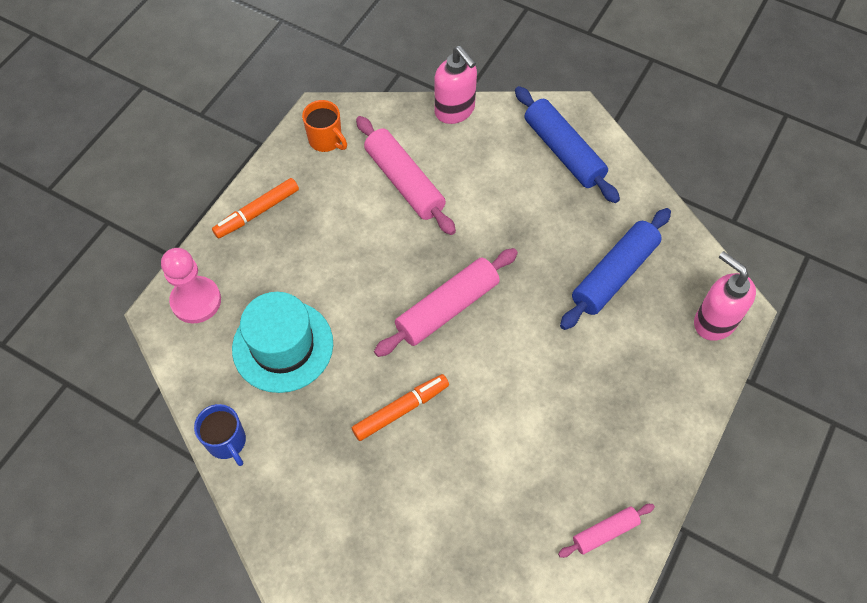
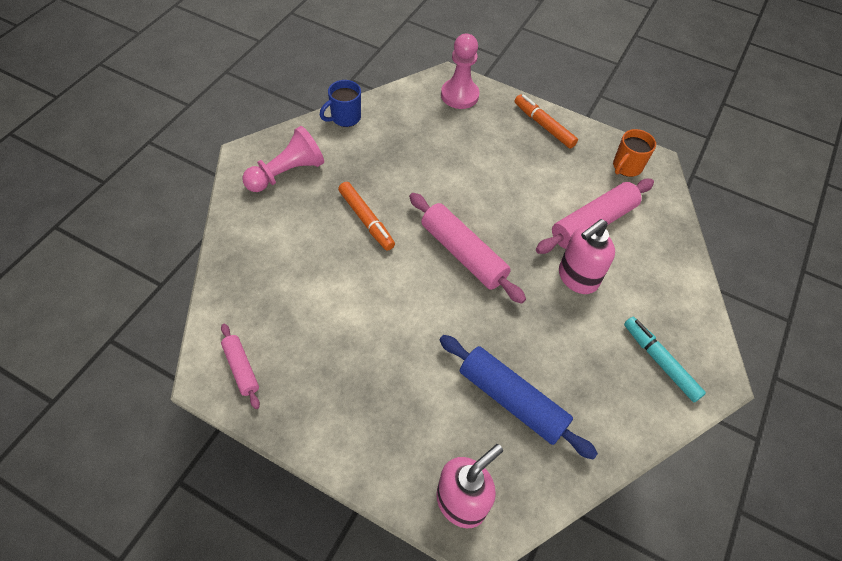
camera: 85 degrees right, 5 degrees down
turquoise hat [232,292,333,393] -> none
pink soap dispenser [434,46,477,124] -> pink soap dispenser moved to [559,219,615,294]
blue rolling pin [515,86,620,203] -> turquoise marker [624,317,706,402]
none -> pink pawn [243,126,324,192]

